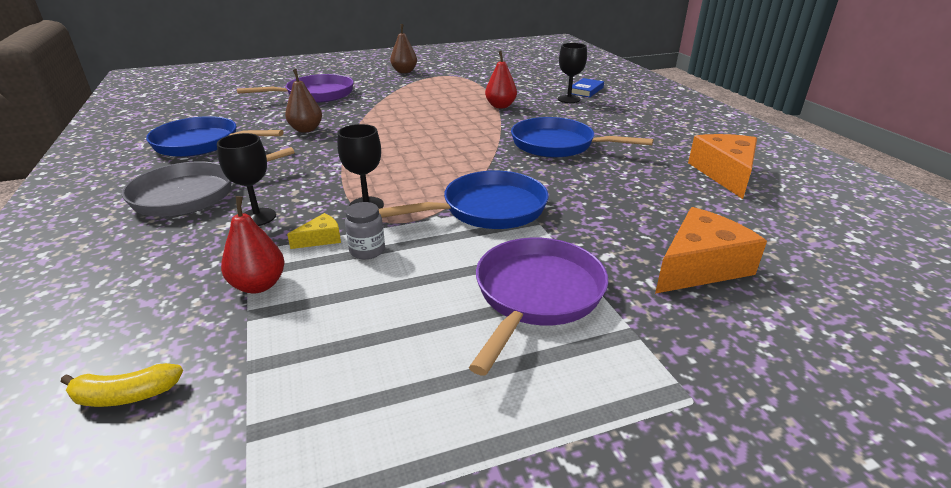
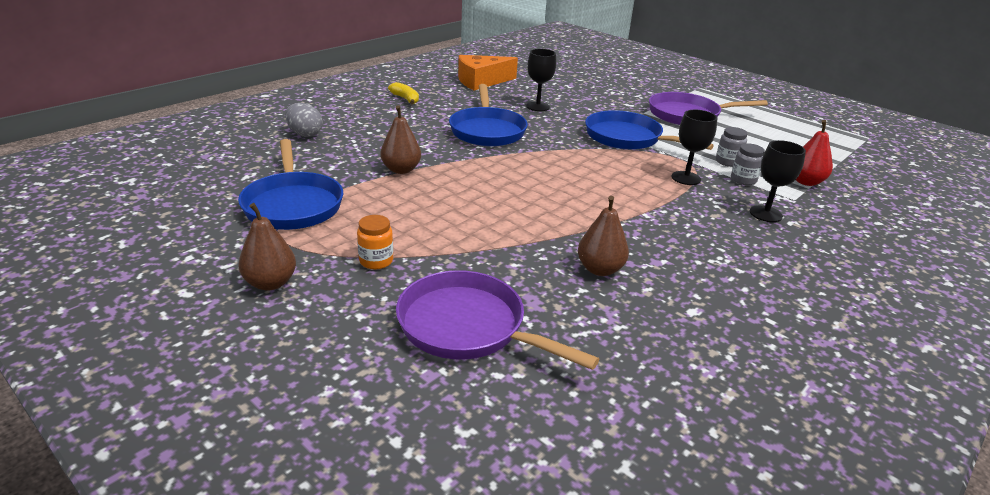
camera: 120 degrees left, 0 degrees up
yellow banana [61,363,183,407] -> yellow banana moved to [388,82,419,104]
grey pan [122,147,295,217] -> none
blue pan [146,116,284,157] -> blue pan moved to [238,139,343,230]
yellow cheese [287,213,341,249] -> grey jar [731,143,765,185]
red pear [485,51,517,108] -> brown pear [381,105,421,174]
black goblet [558,43,587,103] -> black goblet moved to [526,49,556,111]
blue book [572,78,604,97] -> grey egg [285,103,323,137]
orange cheese [655,207,767,294] -> none
none -> orange jar [357,215,393,269]

